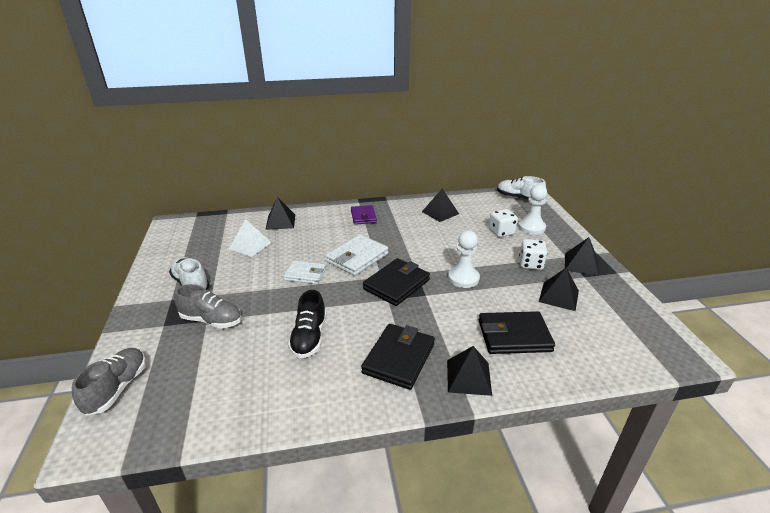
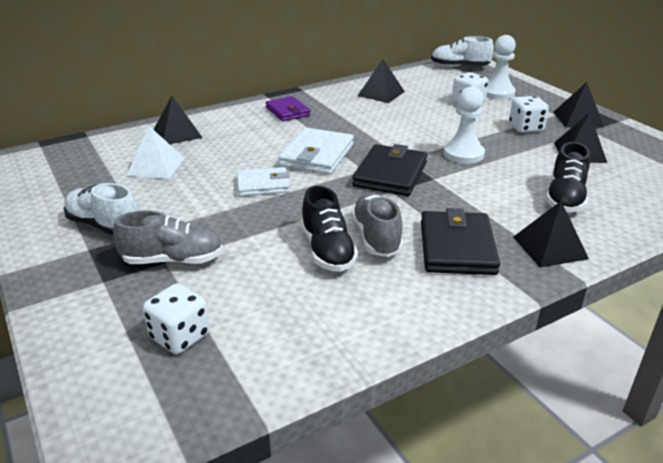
camera: 20 degrees left, 0 degrees up
grey shoe [72,348,146,416] -> grey shoe moved to [351,193,403,257]
black wallet [479,311,555,354] -> black shoe [546,142,590,212]
none -> white dice [143,283,210,354]

